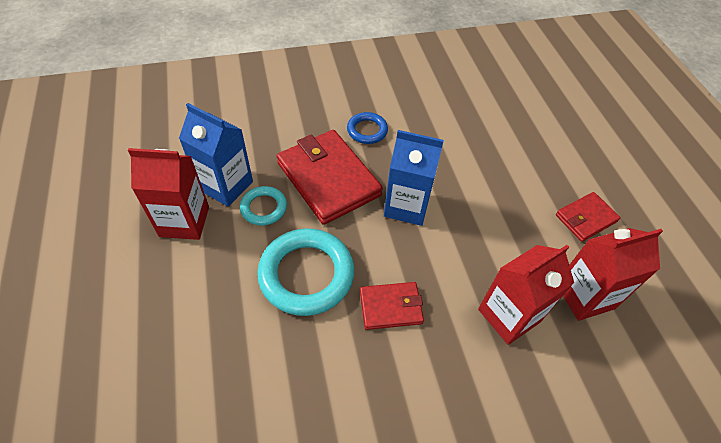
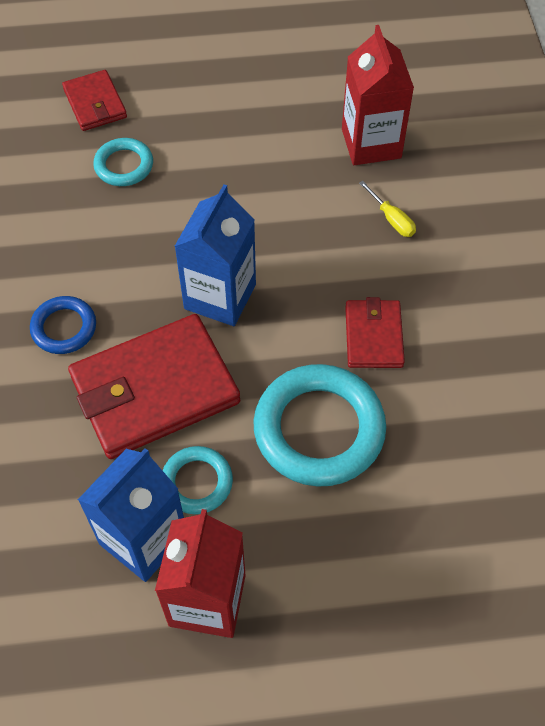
camera: 80 degrees left, 5 degrees up
red carton [478,245,574,345] -> yellow screwdriver [359,181,416,237]
red wallet [556,192,621,242] -> red wallet moved to [62,70,127,131]
none -> turquoise ring [93,138,153,186]

